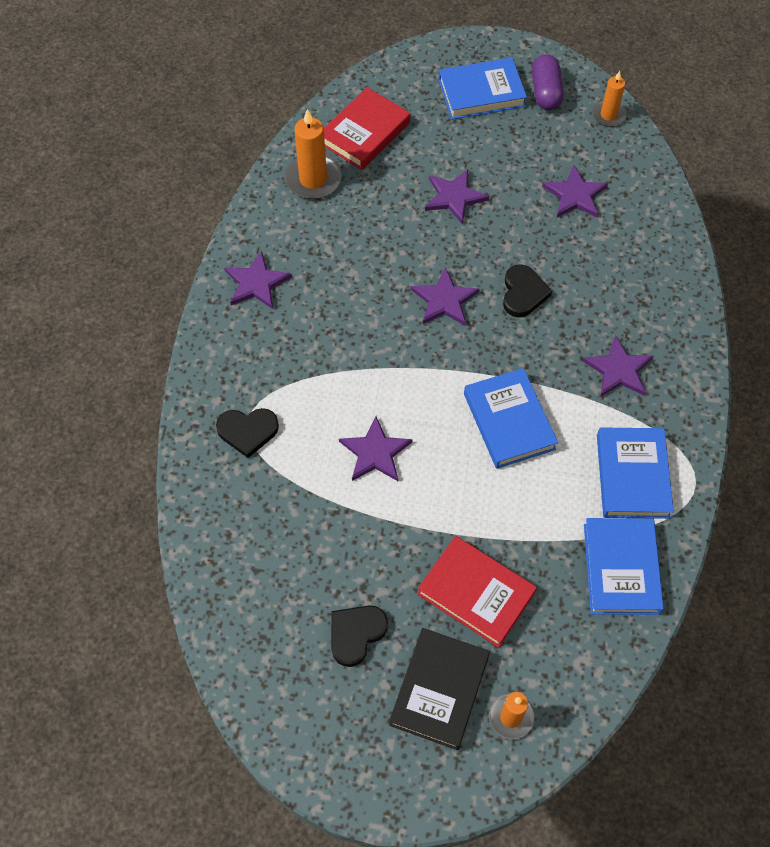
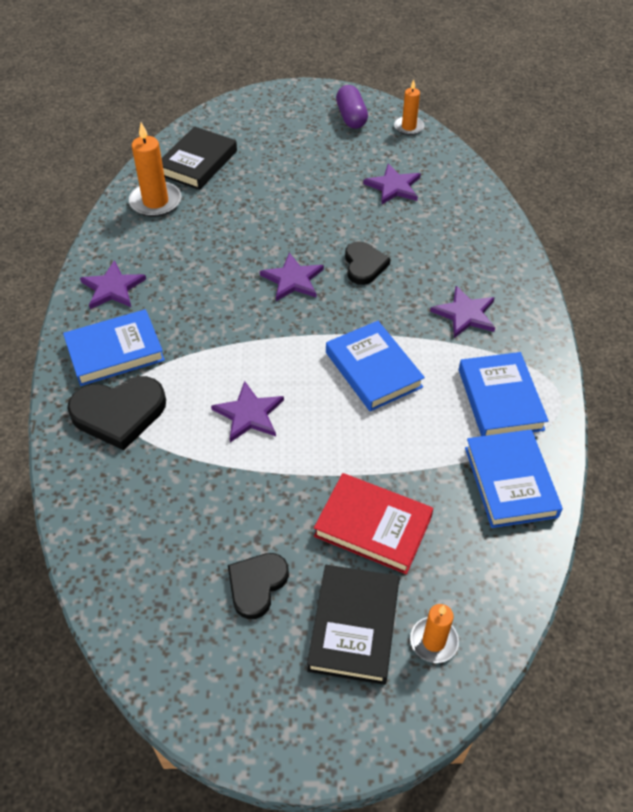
camera: 10 degrees left, 10 degrees down
black heart [216,408,279,458] -> black heart [67,376,166,450], size x1.54
red book [324,87,410,170] -> black book [161,126,237,190]
purple star [425,169,489,224] -> none
blue book [438,57,527,119] -> blue book moved to [63,309,165,386]

